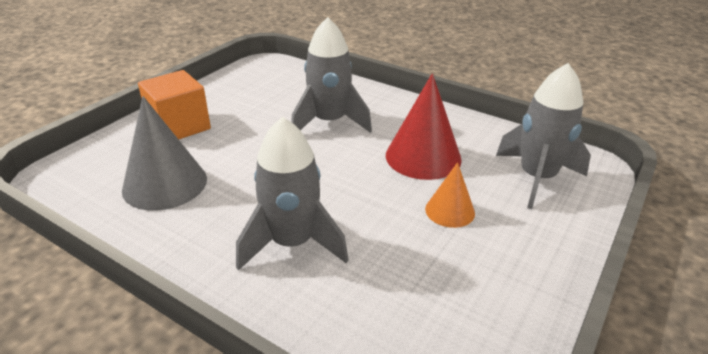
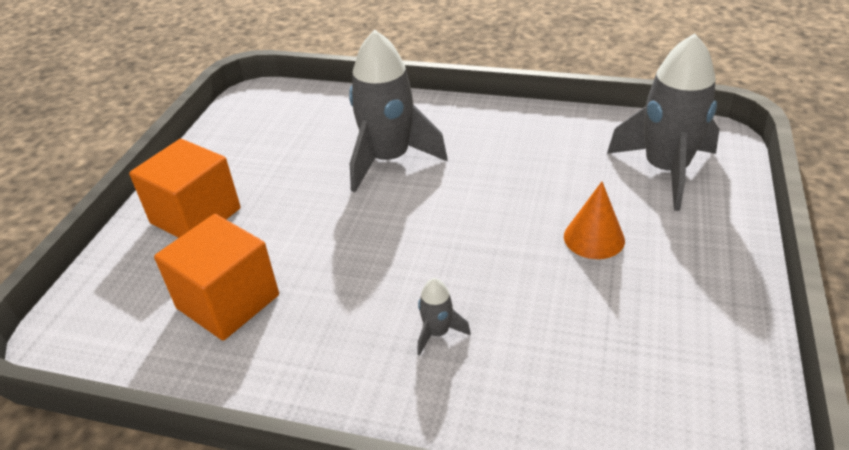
camera: 15 degrees left, 5 degrees up
grey cone [122,96,207,211] -> orange cube [154,214,279,340]
grey rocket [236,116,348,271] -> grey rocket [417,278,471,355], size x0.43
red cone [386,73,462,180] -> none

